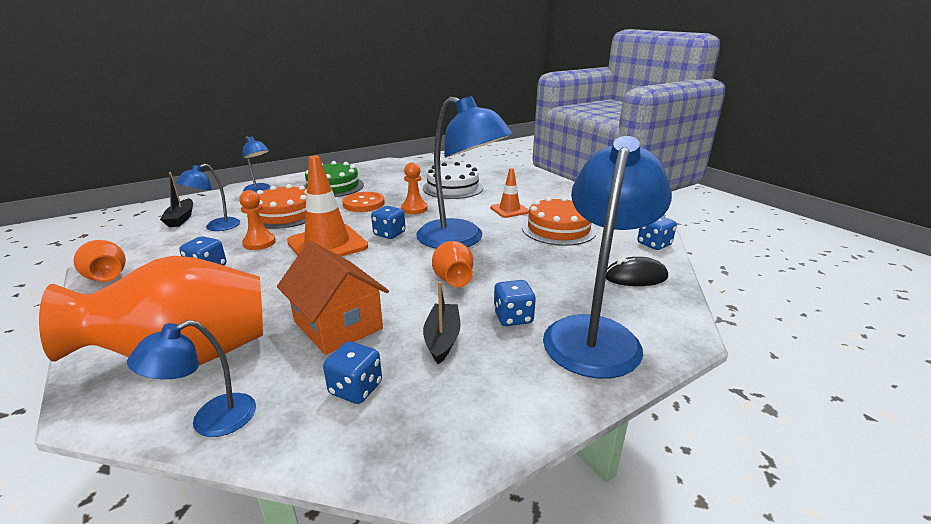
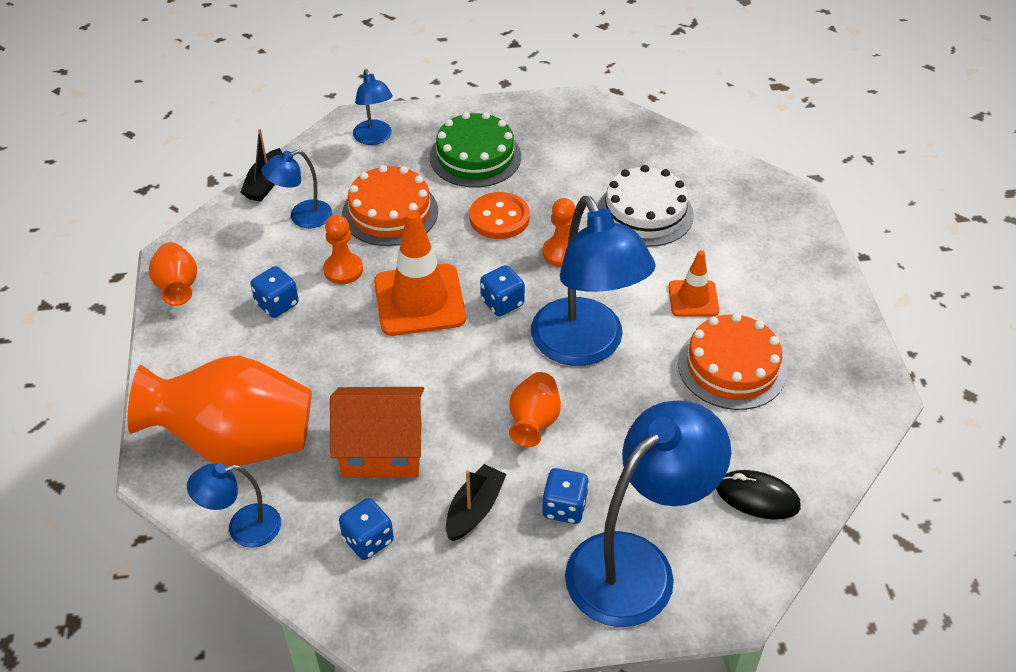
camera: 25 degrees right, 20 degrees up
orange house [277,241,389,355] -> orange house turned 75 degrees counterclockwise [330,387,424,478]
blue dice [637,216,677,250] -> none

